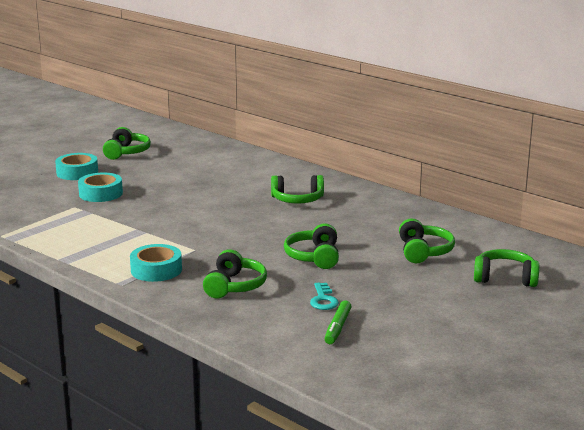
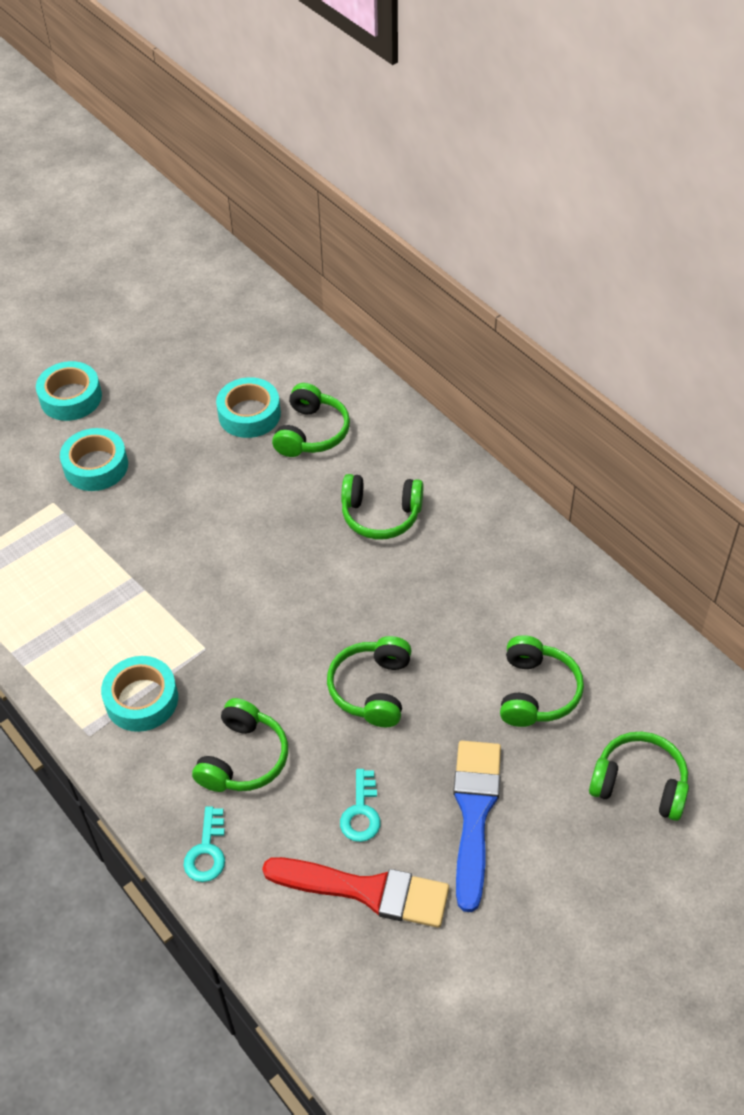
camera: 10 degrees right, 30 degrees up
green headphones [103,127,151,160] -> green headphones moved to [272,383,350,457]
green marker [325,301,352,344] -> red brush [262,857,449,928]
none -> turquoise key [183,806,225,882]
none -> turquoise tape [216,377,281,438]
none -> blue brush [453,741,501,912]

